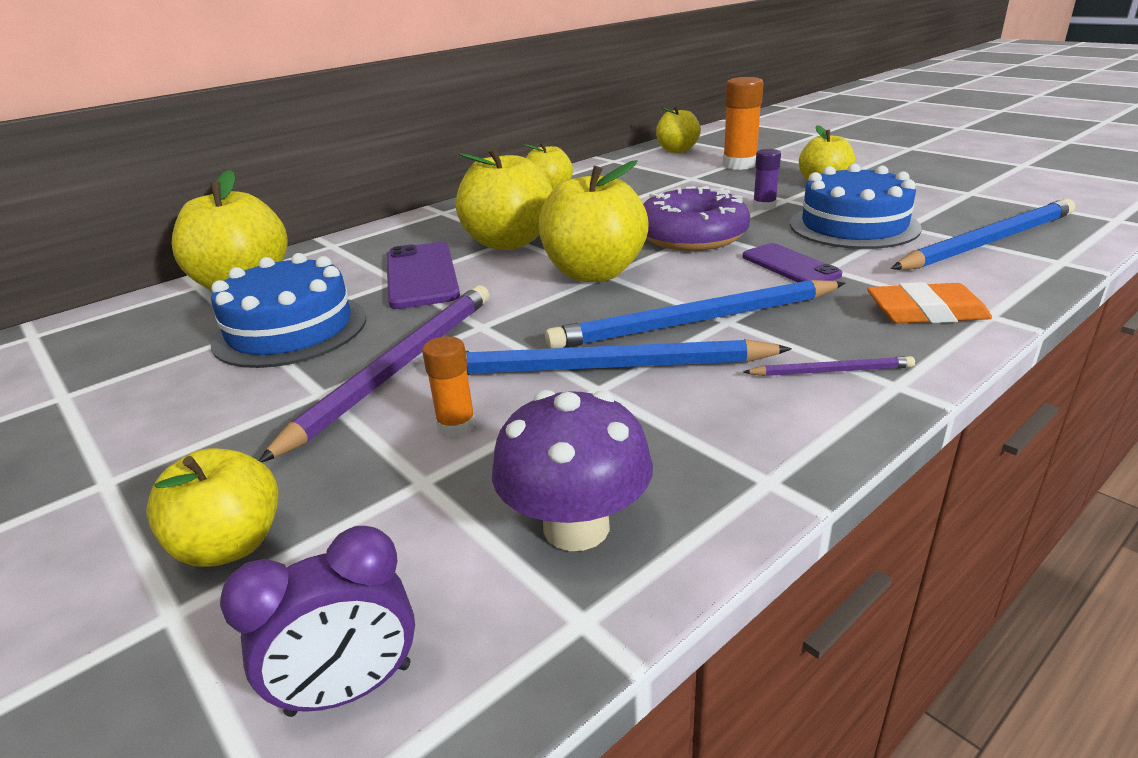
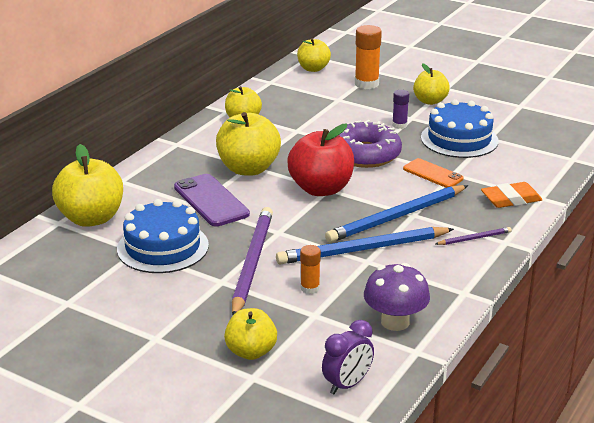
camera: 20 degrees left, 0 degrees up
yellow apple [539,160,649,282] -> red apple [287,124,354,196]
purple phone [743,243,842,282] -> orange phone [403,158,463,188]
blue pencil [891,199,1075,270] -> none

